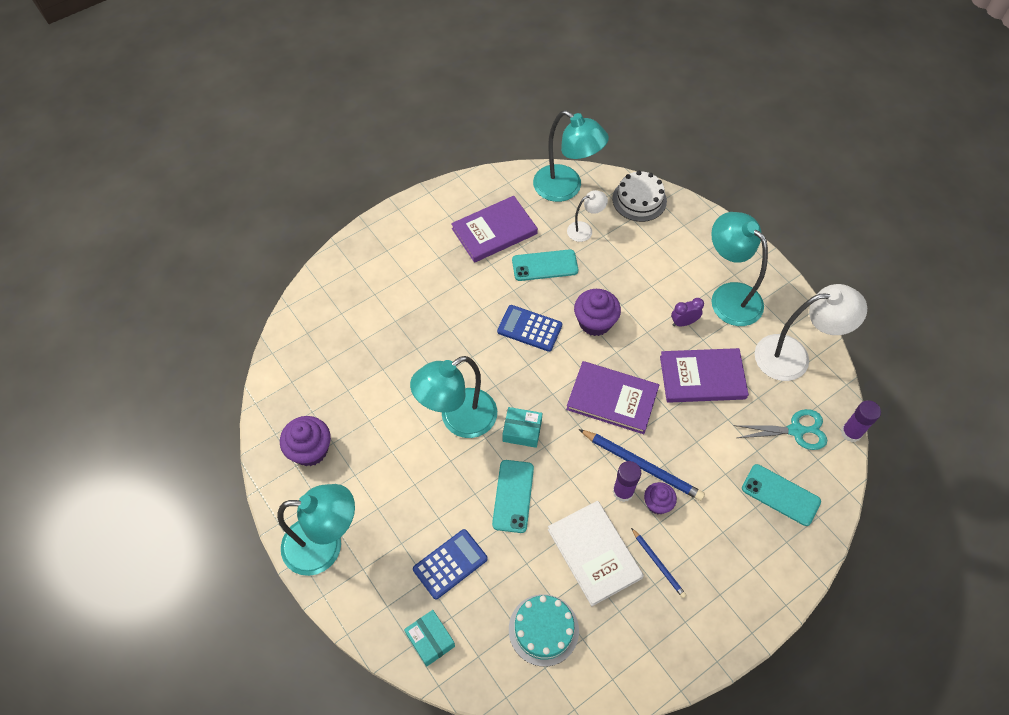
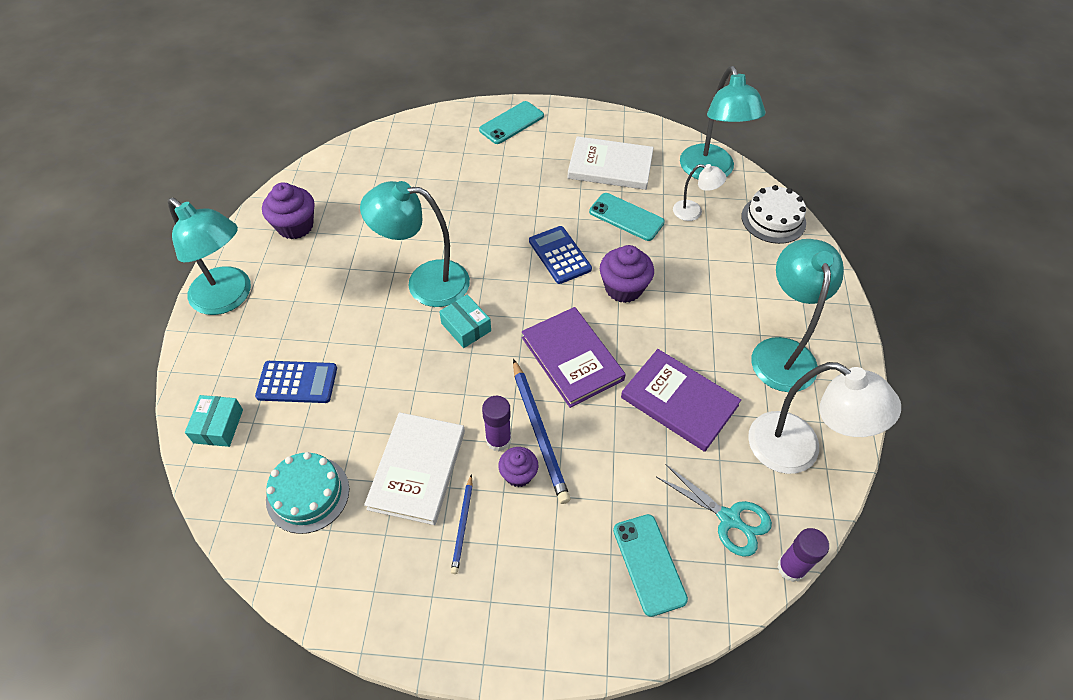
camera: 40 degrees right, 5 degrees down
purple book [451,196,538,263] -> white book [568,136,654,190]
turquoise phone [492,460,534,533] -> turquoise phone moved to [479,101,544,144]
purple clock [671,298,704,326] -> none

